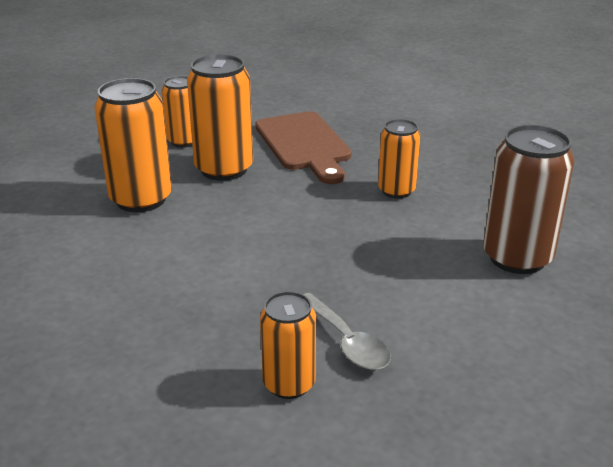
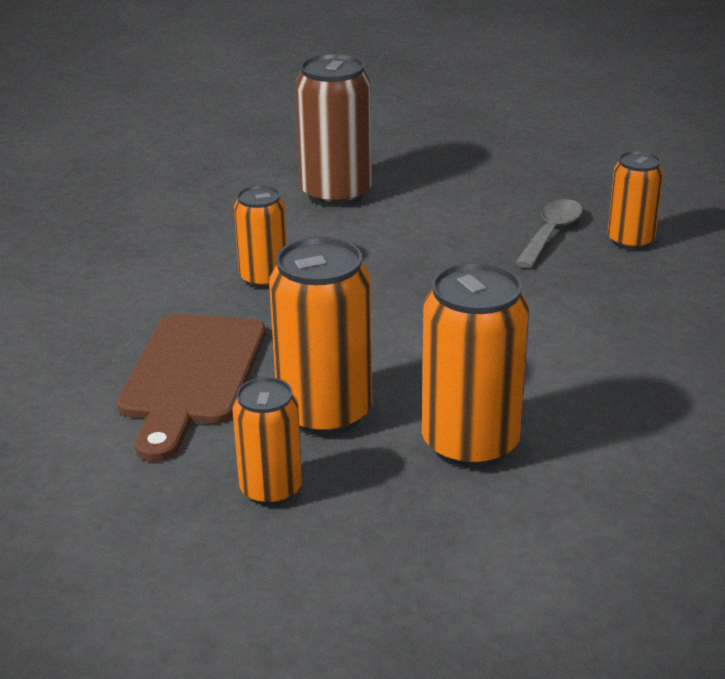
camera: 120 degrees left, 0 degrees up
brown cutting board [255,111,352,184] -> brown cutting board turned 150 degrees clockwise [117,314,265,462]

